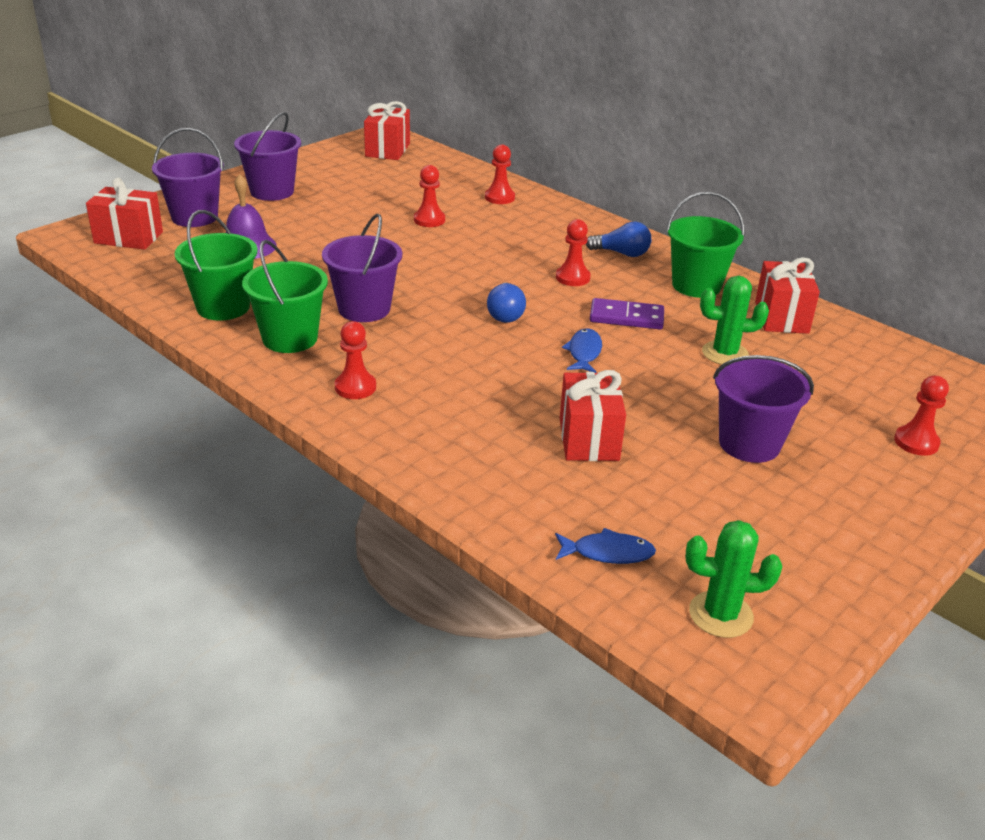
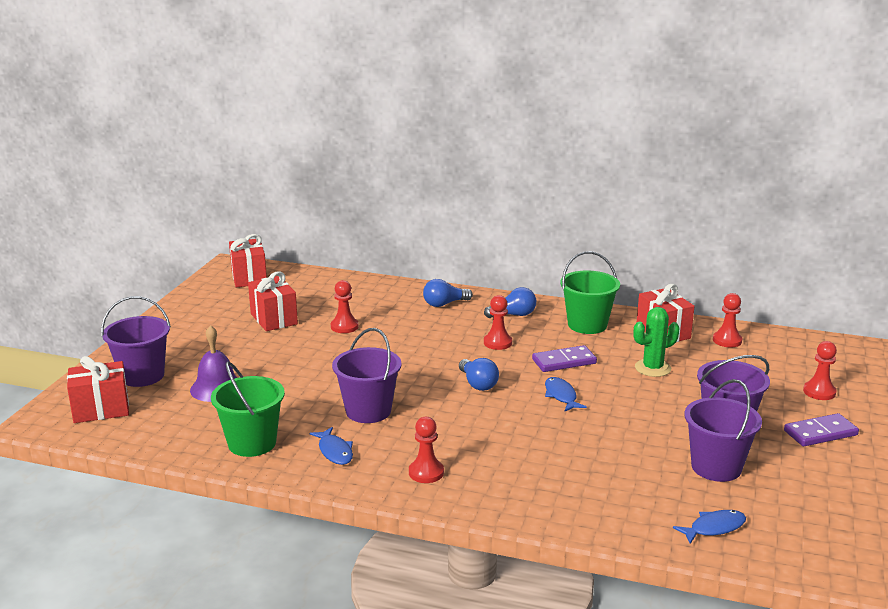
camera: 25 degrees left, 10 degrees down
purple bucket [234,112,301,201] -> purple bucket moved to [684,379,762,482]
green bucket [242,240,328,353] -> blue fish [309,427,353,465]
red pawn [485,144,515,204] -> red pawn moved to [713,293,742,347]
red gift [560,370,626,461] -> red gift moved to [248,271,298,331]
green cactus [685,520,782,638] -> none
none -> blue light bulb [423,279,473,307]
none -> purple domino [784,413,859,446]

